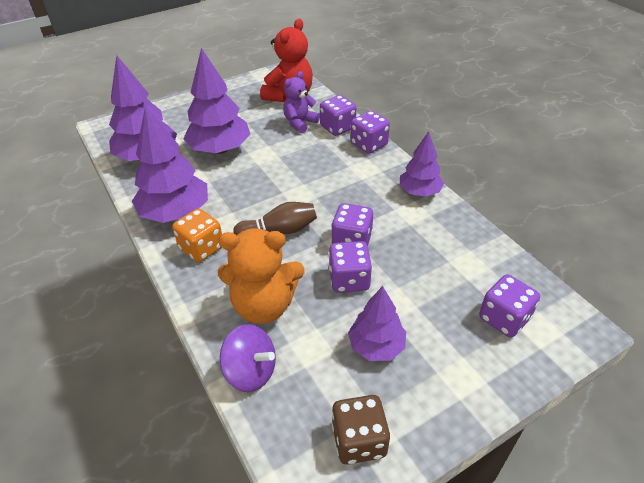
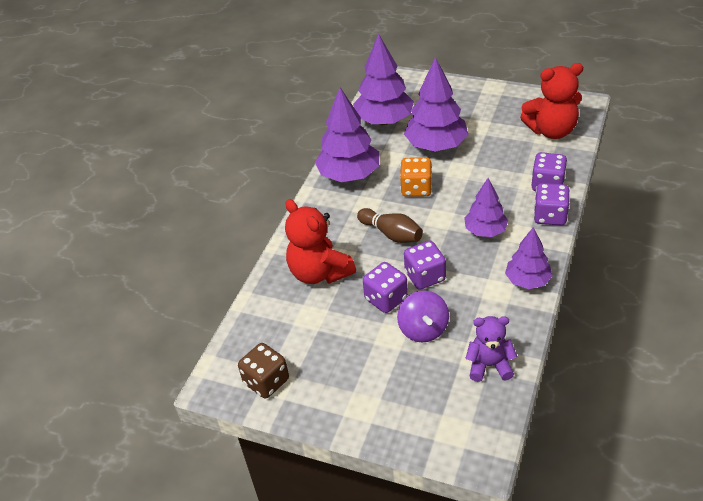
camera: 55 degrees right, 0 degrees up
orange dice [172,208,222,262] -> orange dice moved to [400,157,432,197]
orange teddy bear [218,228,305,324] -> red teddy bear [285,199,356,284]
purple spinning top [220,324,276,392] -> purple spinning top moved to [397,290,449,342]
purple teddy bear [283,71,320,133] -> purple teddy bear moved to [465,316,517,382]
purple tree [348,286,406,361] -> purple tree moved to [464,178,508,237]
purple dice [479,274,540,337] -> none

